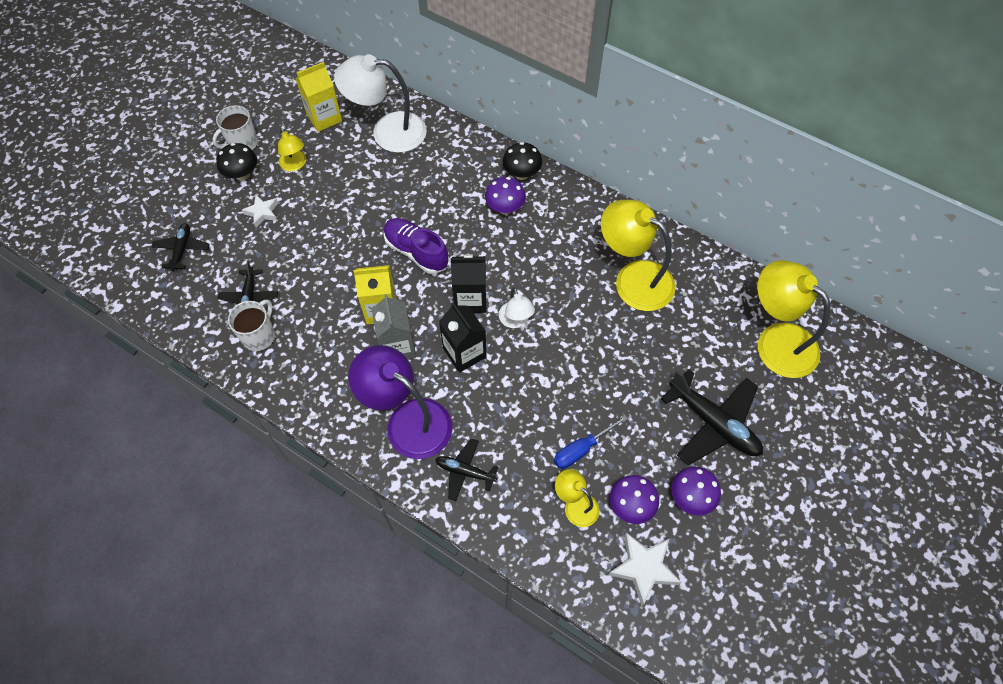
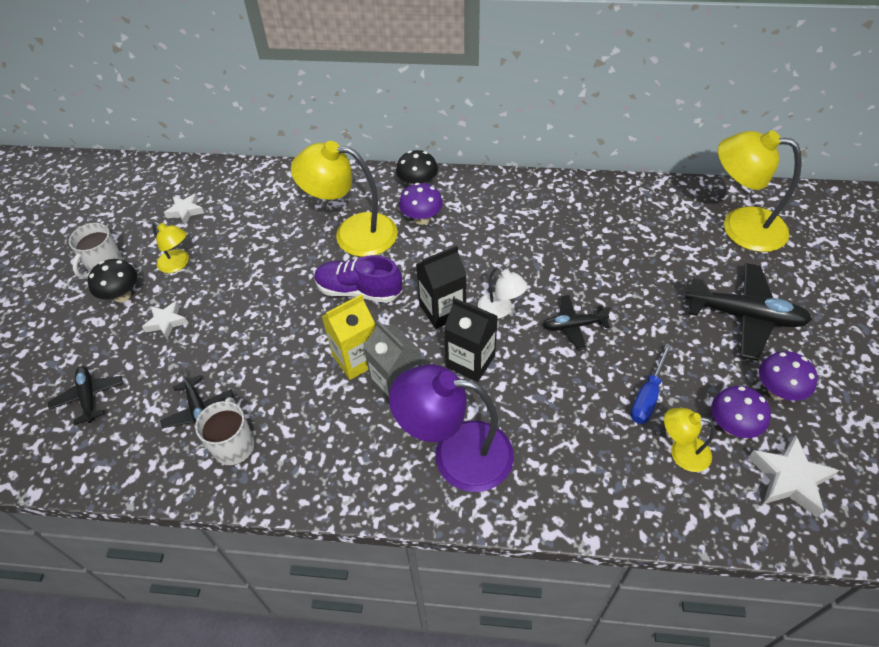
camera: 25 degrees left, 10 degrees down
yellow carton [295,62,342,132] -> white star [164,193,204,225]
white lamp [334,54,427,153] -> none
black plane [435,438,498,501] -> black plane moved to [543,295,611,350]
yellow lamp [601,200,676,311] -> yellow lamp moved to [291,141,398,257]

